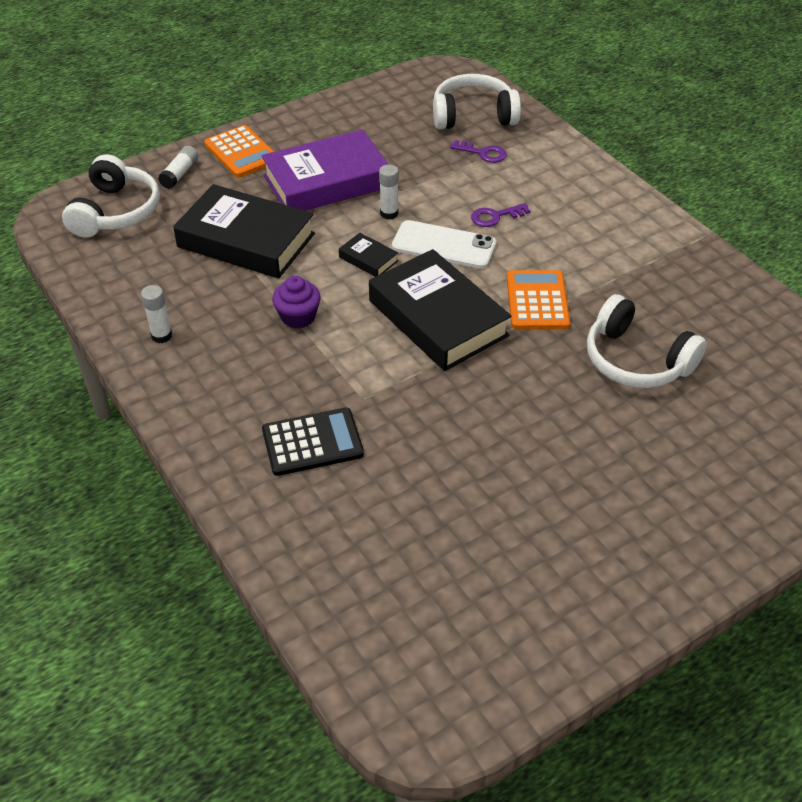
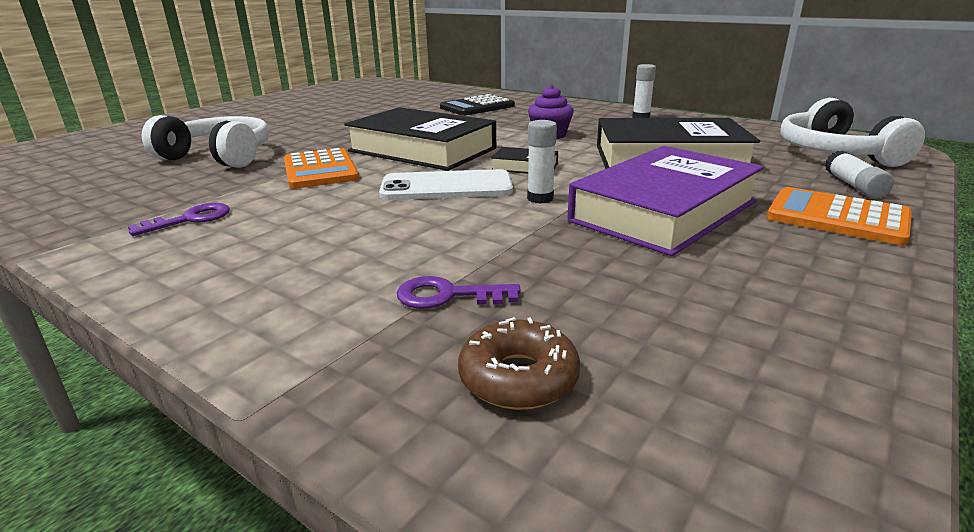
camera: 160 degrees right, 20 degrees down
white headphones [433,74,521,130] -> brown donut [458,317,580,410]
purple key [471,203,531,227] -> purple key moved to [128,203,230,236]

